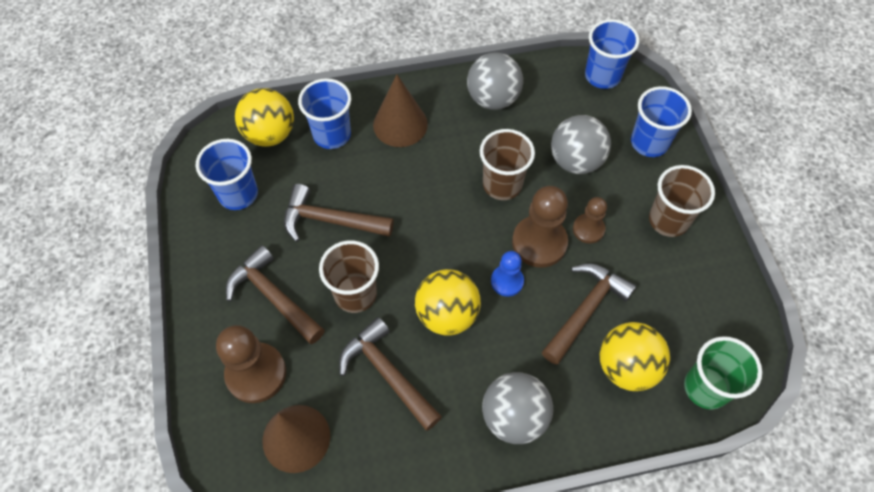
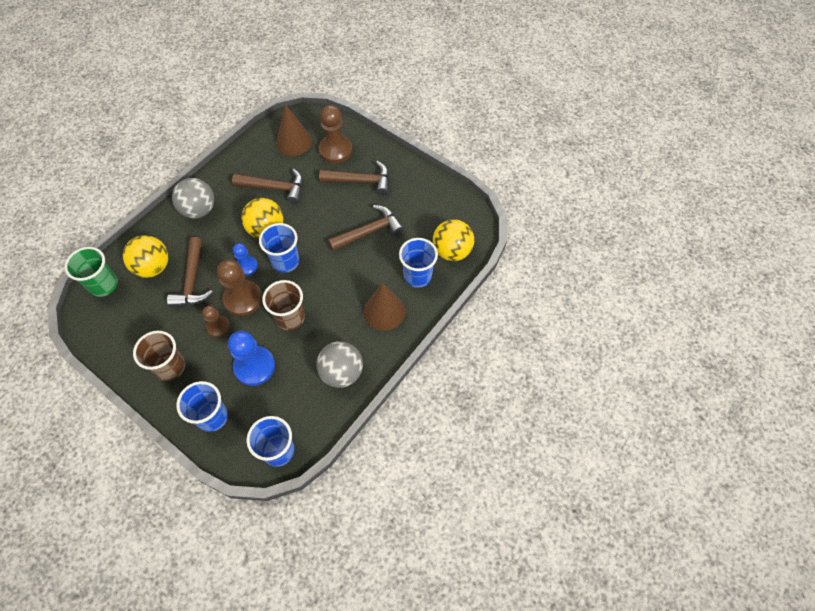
camera: 140 degrees right, 0 degrees up
blue cup [195,139,258,210] -> blue cup moved to [259,223,299,273]
brown cup [319,240,379,313] -> none
grey ball [551,115,611,174] -> blue pawn [228,331,275,386]

